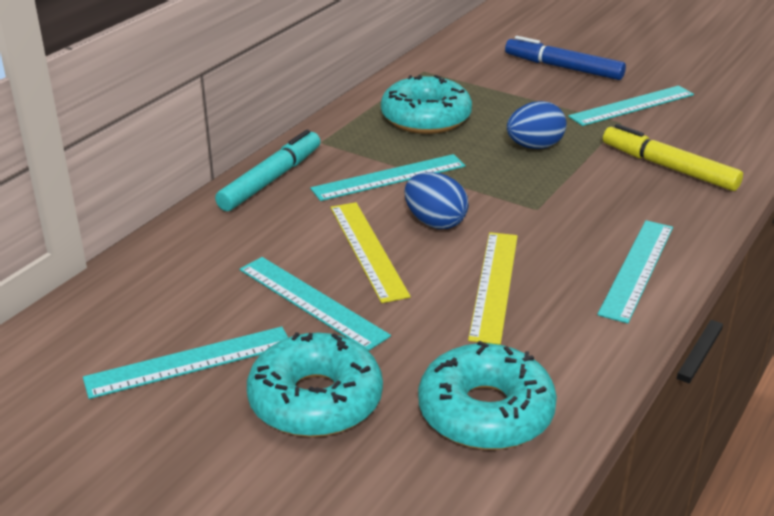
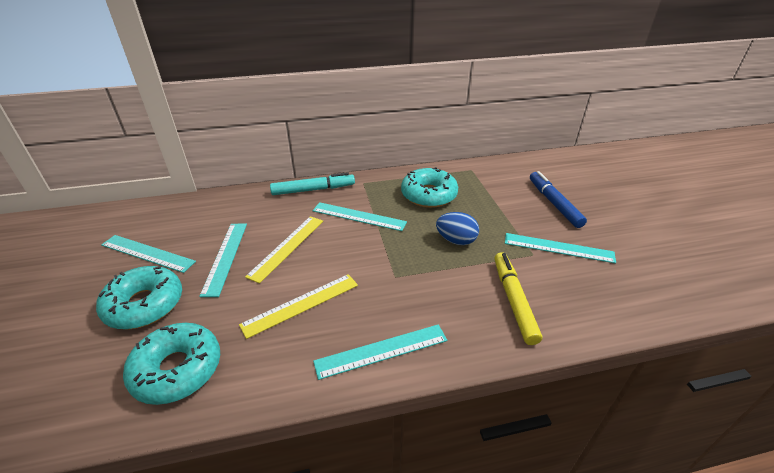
camera: 45 degrees right, 5 degrees up
blue egg [404,172,469,229] -> none

